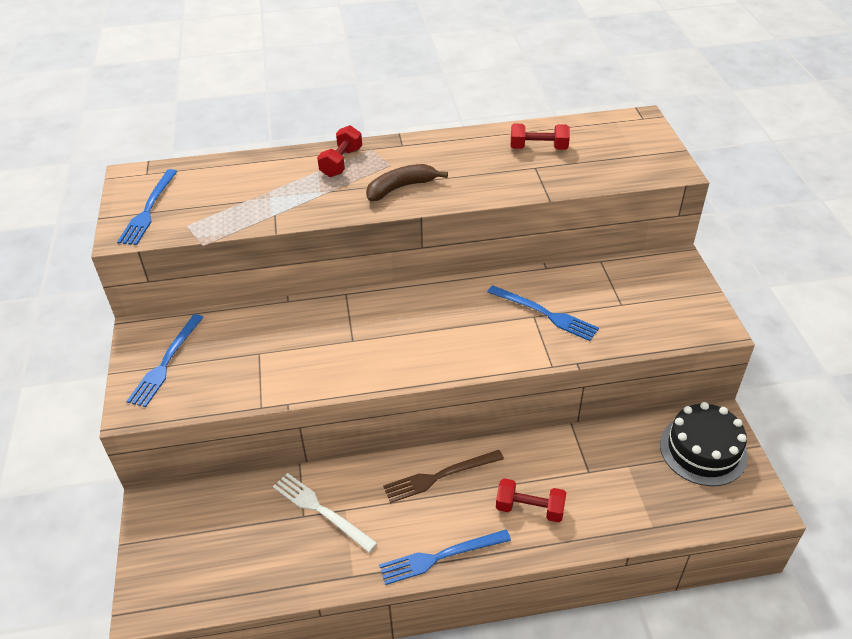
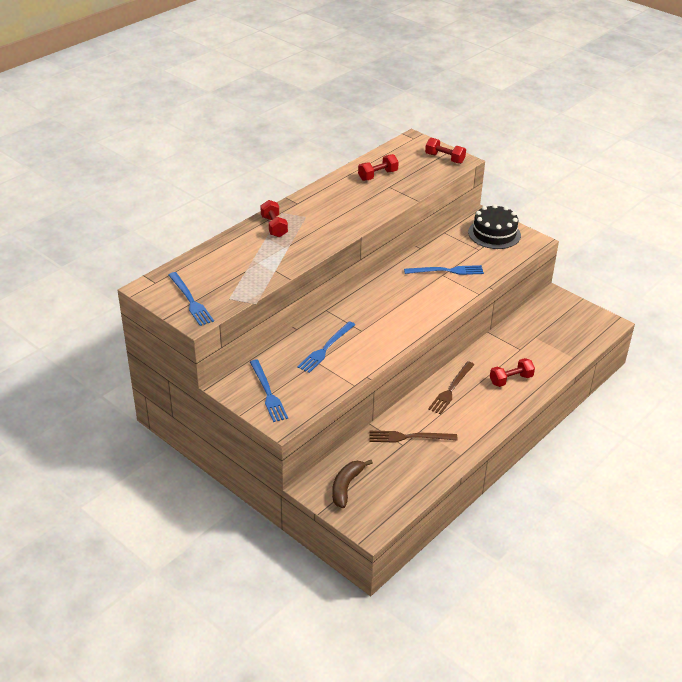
camera: 40 degrees left, 5 degrees down
white fork [273,473,378,553] -> brown fork [369,431,457,442]
brown banana [366,164,448,201] -> brown banana moved to [332,460,373,508]
blue fork [379,530,511,585] -> blue fork moved to [297,321,355,373]
black cake [660,402,748,486] -> black cake moved to [468,204,521,249]
none -> red dumbbell [425,138,466,164]

